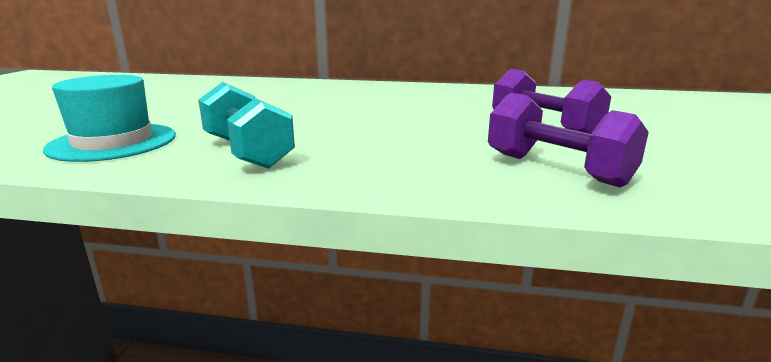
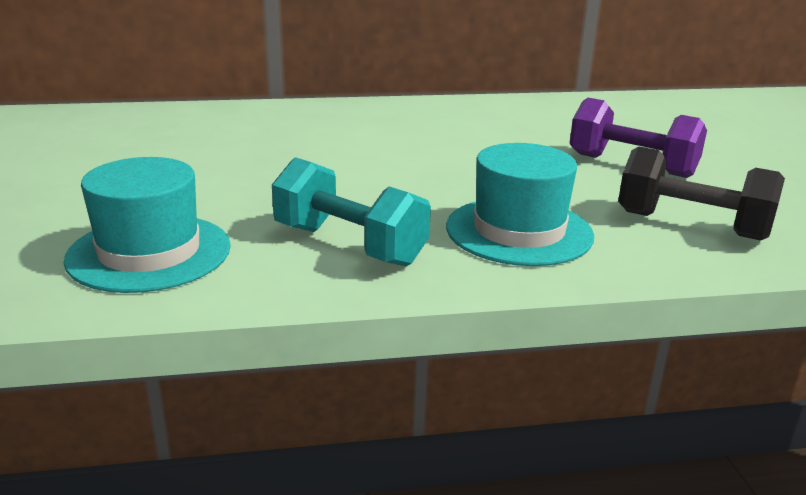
camera: 20 degrees left, 5 degrees up
purple dumbbell [488,92,649,187] -> black dumbbell [618,146,785,241]
none -> turquoise hat [446,143,594,266]

